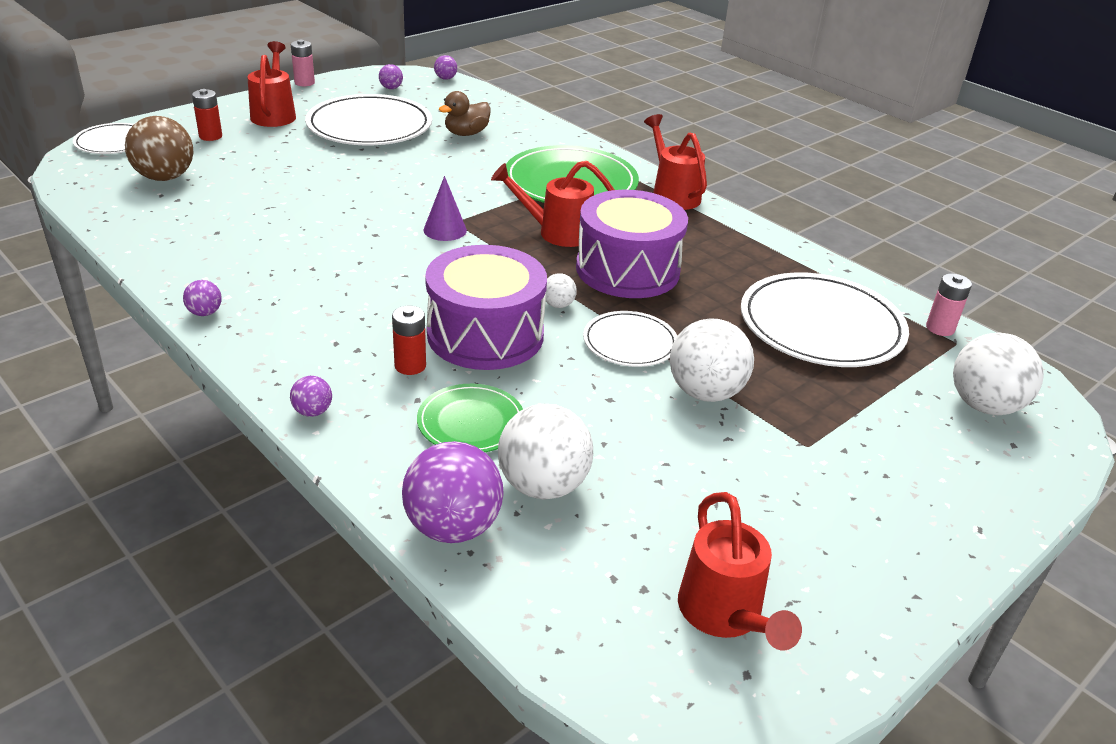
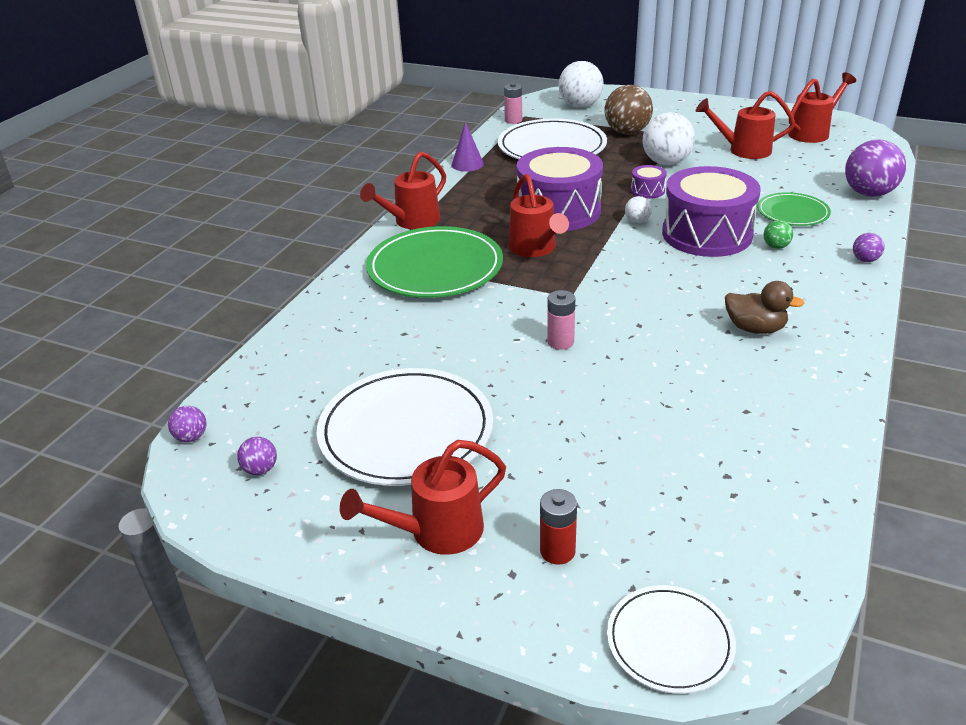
camera: 110 degrees left, 0 degrees up
brown ball [125,116,193,181] -> brown ball moved to [605,85,653,134]
purple ball [183,280,222,316] -> none
pink battery [291,40,315,86] -> pink battery moved to [547,290,575,350]
red battery [392,306,426,375] -> green ball [763,220,793,249]
purple cone [423,176,467,241] -> purple cone moved to [451,122,484,172]
brown duck [439,91,491,136] -> brown duck moved to [725,281,805,334]
white ball [498,404,593,500] -> none
white plate [583,311,677,367] -> purple drum [631,165,667,199]
none -> red watering can [696,91,795,159]

